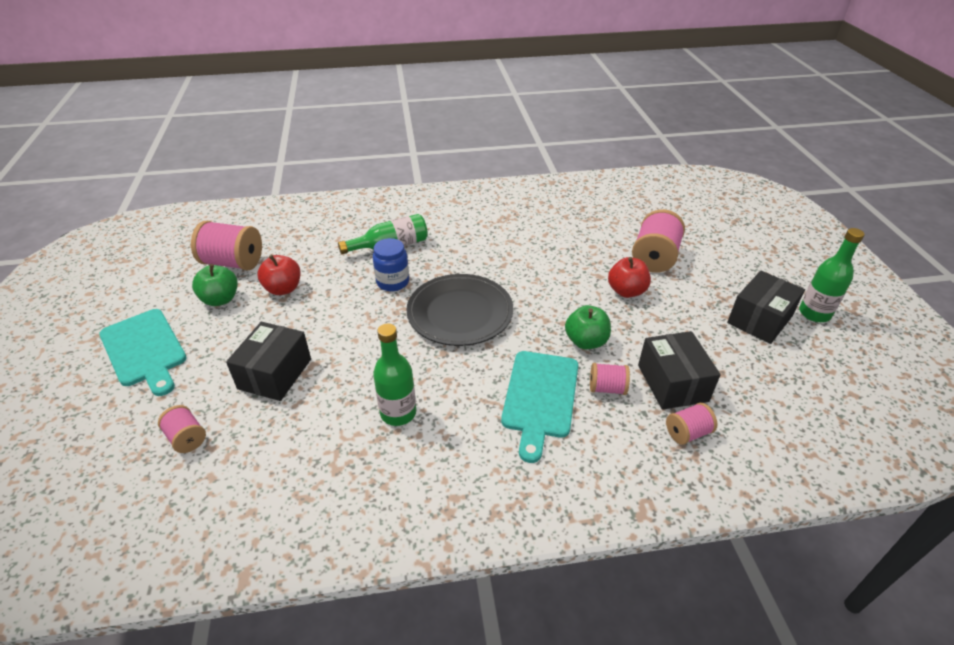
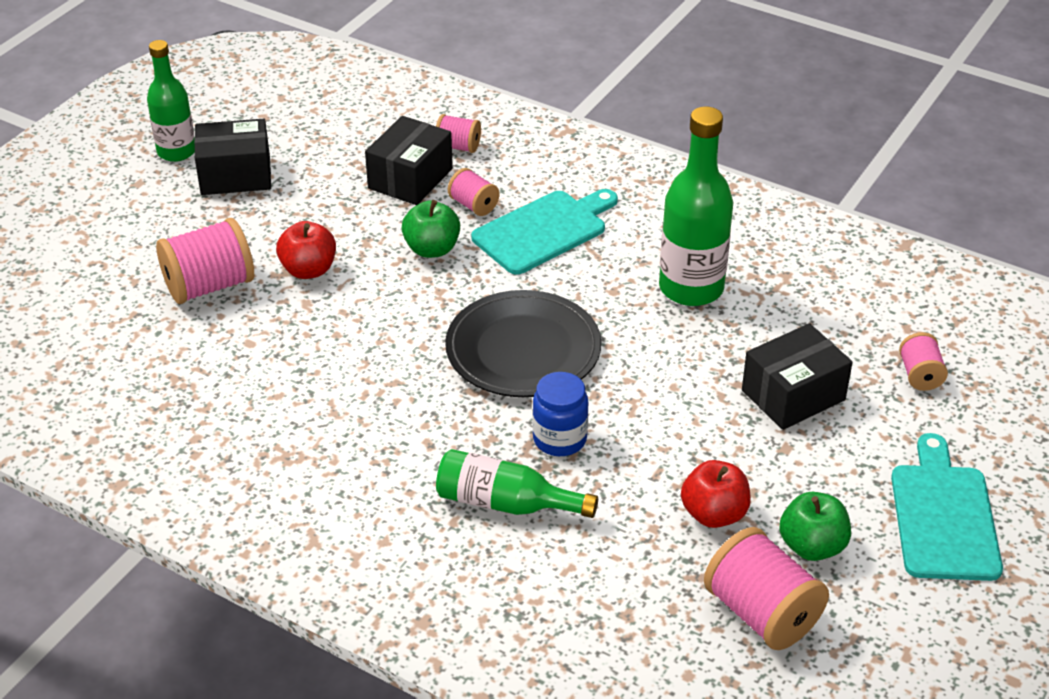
camera: 140 degrees left, 0 degrees up
green bottle [373,324,416,426] -> green bottle [659,106,733,306], size x1.52

